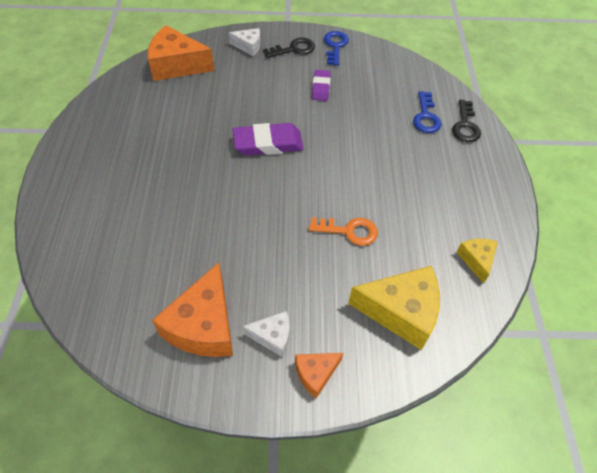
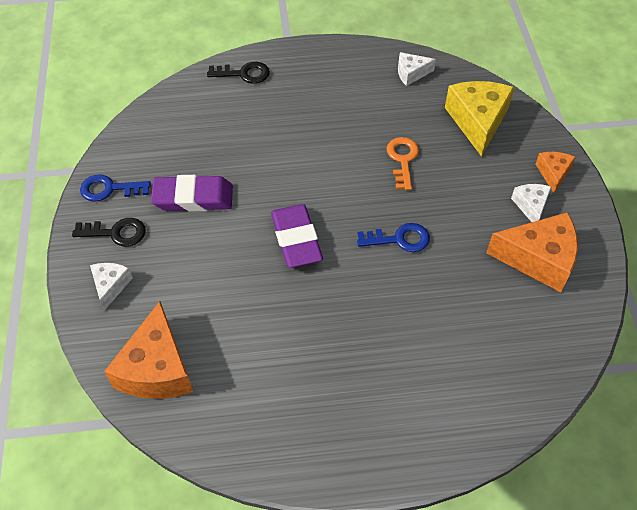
camera: 95 degrees left, 0 degrees up
black key [263,37,315,58] -> black key turned 120 degrees clockwise [72,218,146,247]
orange cheese [295,353,343,398] -> orange cheese turned 135 degrees counterclockwise [536,152,576,193]
purple eraser [312,70,331,101] -> purple eraser [151,175,233,212], size x1.67
blue key [413,91,442,133] -> blue key moved to [357,223,430,252]
yellow cheese [456,239,498,284] -> white cheese [398,52,436,86]

